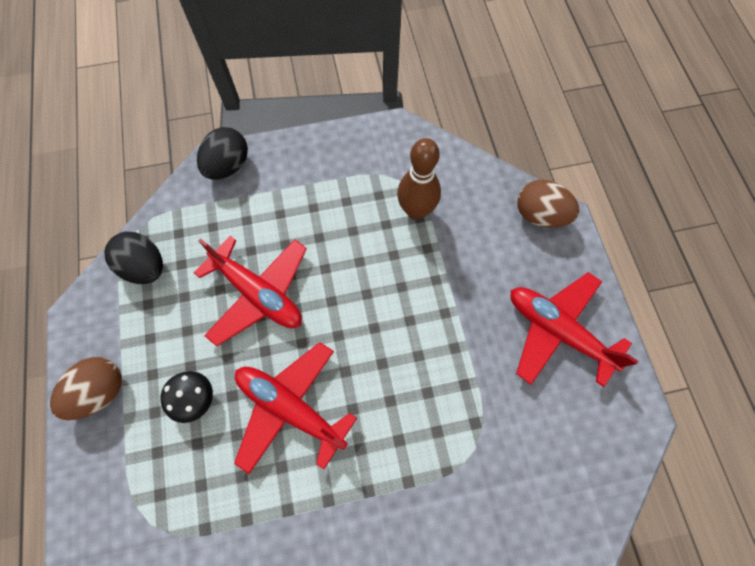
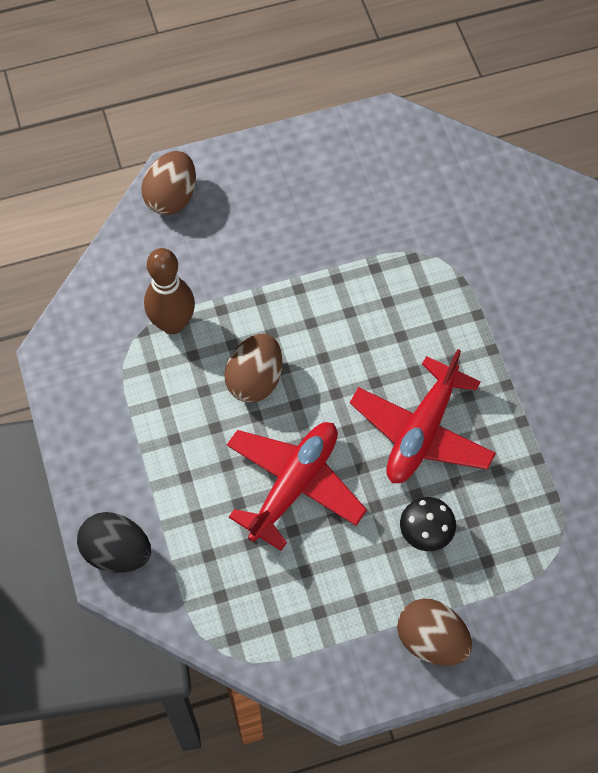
camera: 95 degrees left, 5 degrees down
black egg [104,232,163,284] -> none
red plane [511,272,638,387] -> none
none -> brown egg [224,334,282,403]

